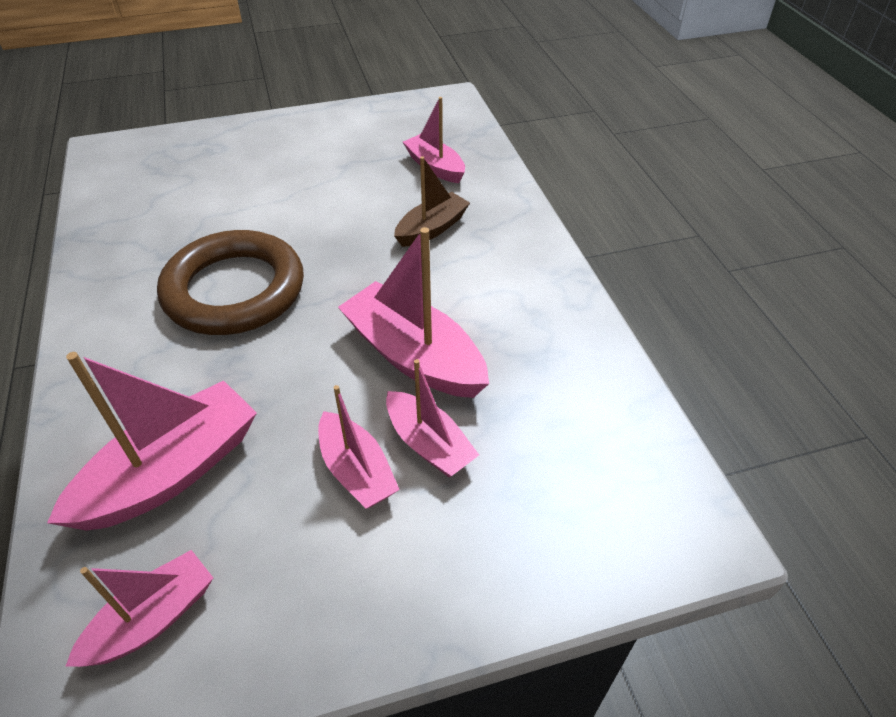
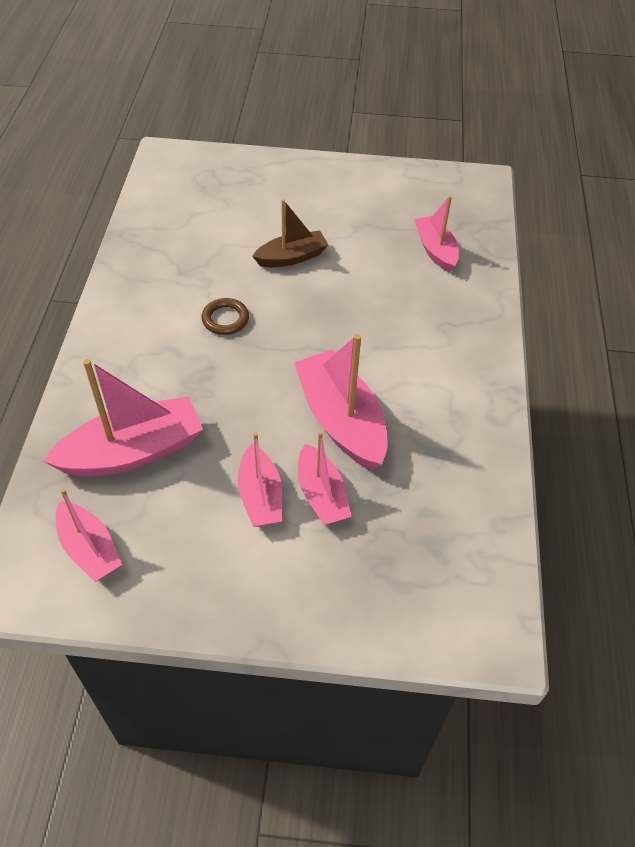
camera: 20 degrees right, 5 degrees up
pink boat [65,550,213,667] -> pink boat turned 75 degrees clockwise [56,489,122,582]
brown ring [157,230,304,335] -> brown ring [201,298,249,335], size x0.40
brown boat [394,156,470,247] -> brown boat moved to [252,199,329,267]

